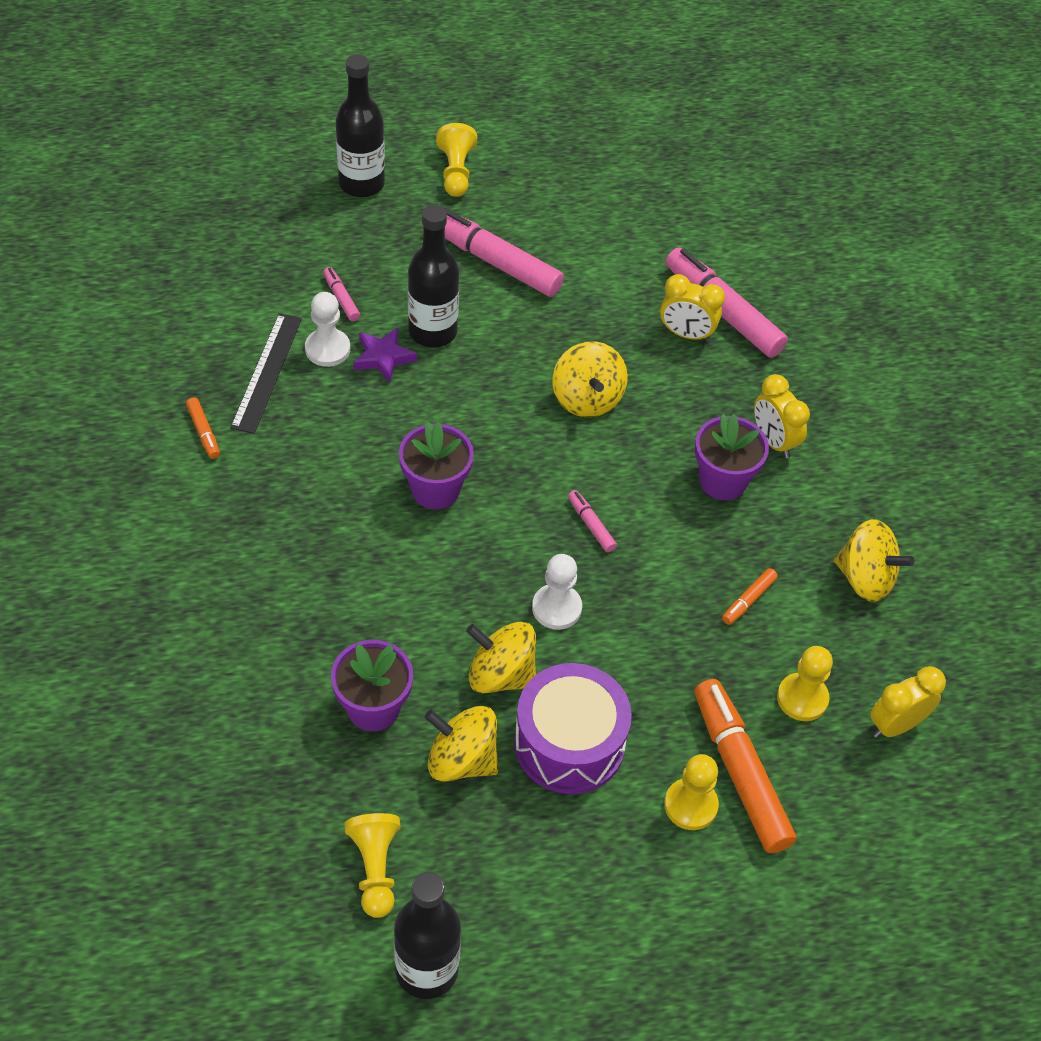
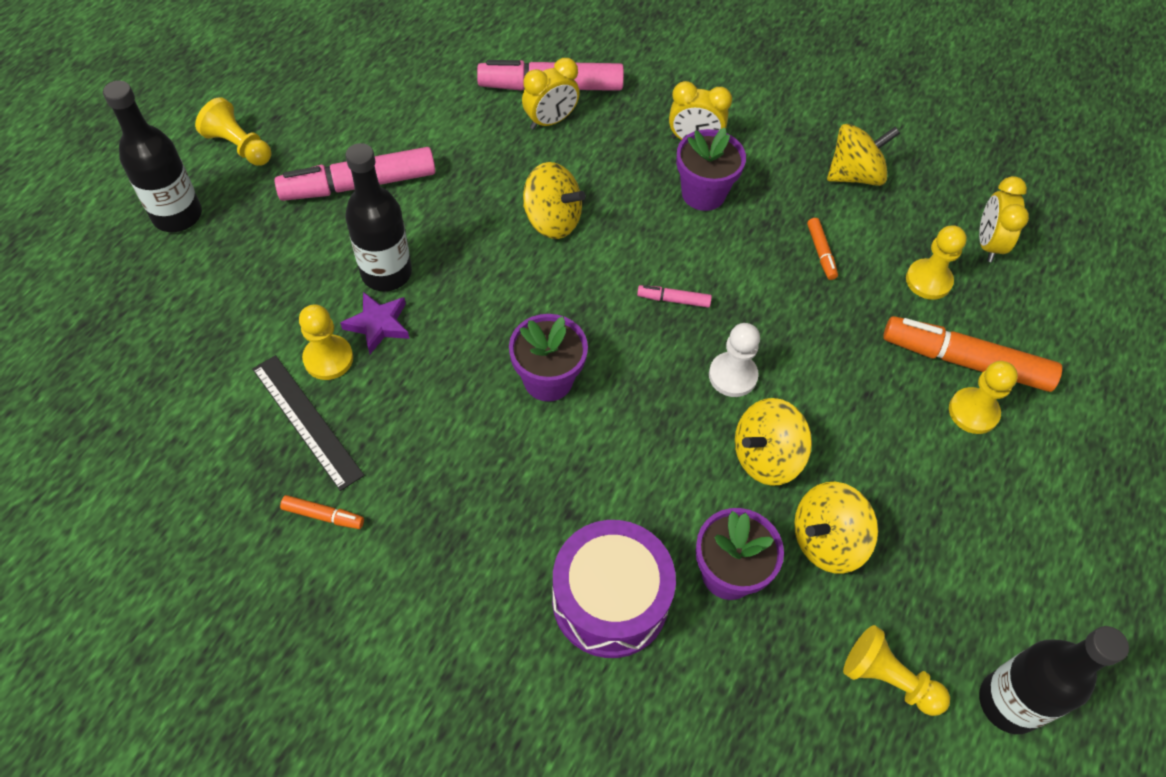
camera: 50 degrees left, 5 degrees up
white pawn [305,292,350,367] -> yellow pawn [299,304,353,380]
pink marker [323,267,360,321] -> none
purple drum [514,663,632,794] -> purple drum moved to [552,520,676,658]

